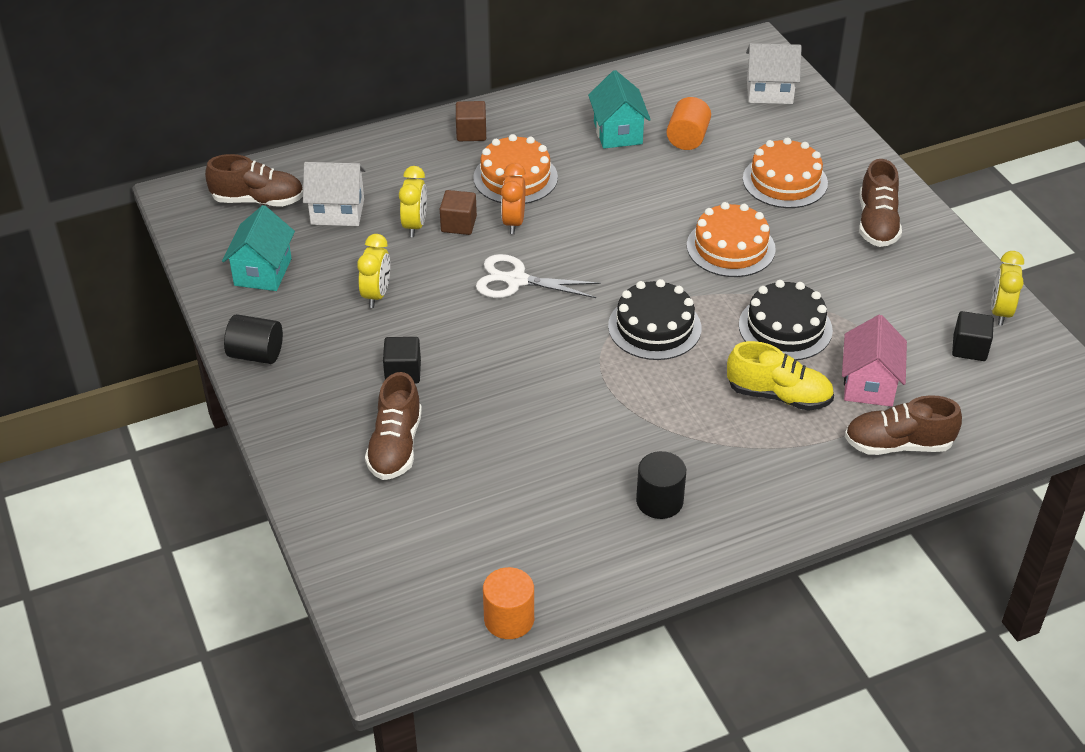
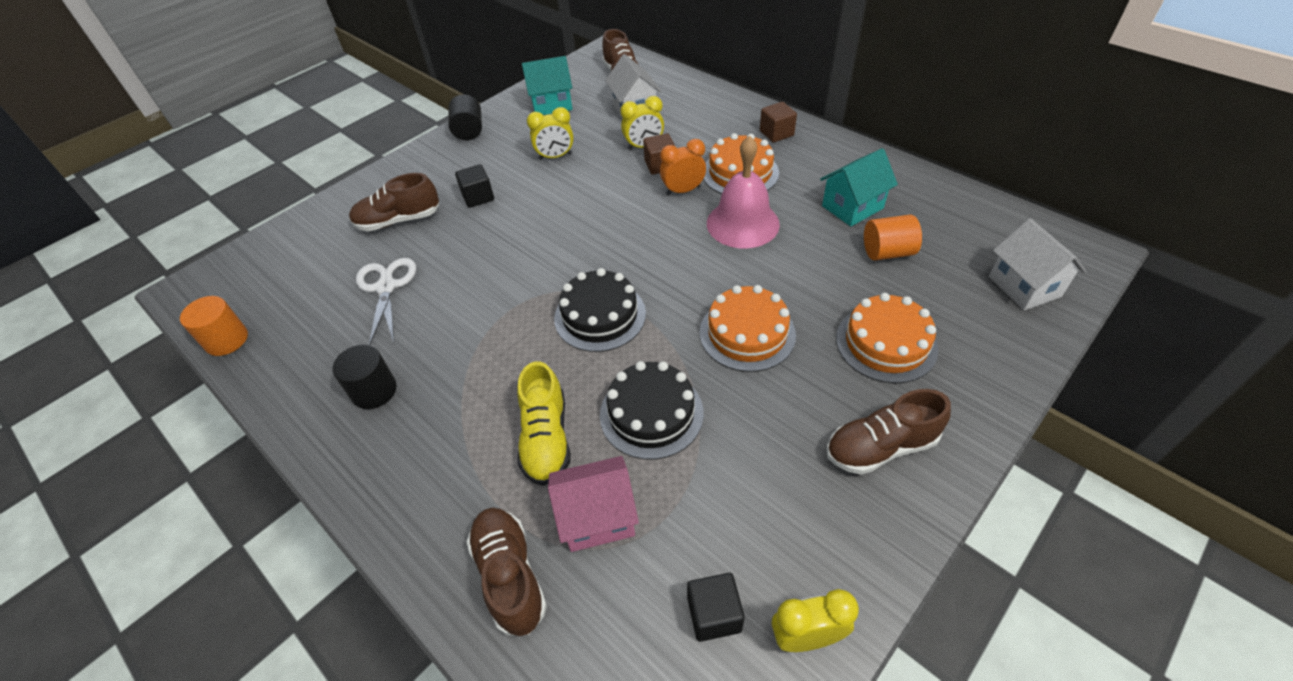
camera: 70 degrees right, 5 degrees up
white scissors [476,254,601,298] -> white scissors moved to [356,258,416,345]
none -> pink bell [707,136,780,248]

